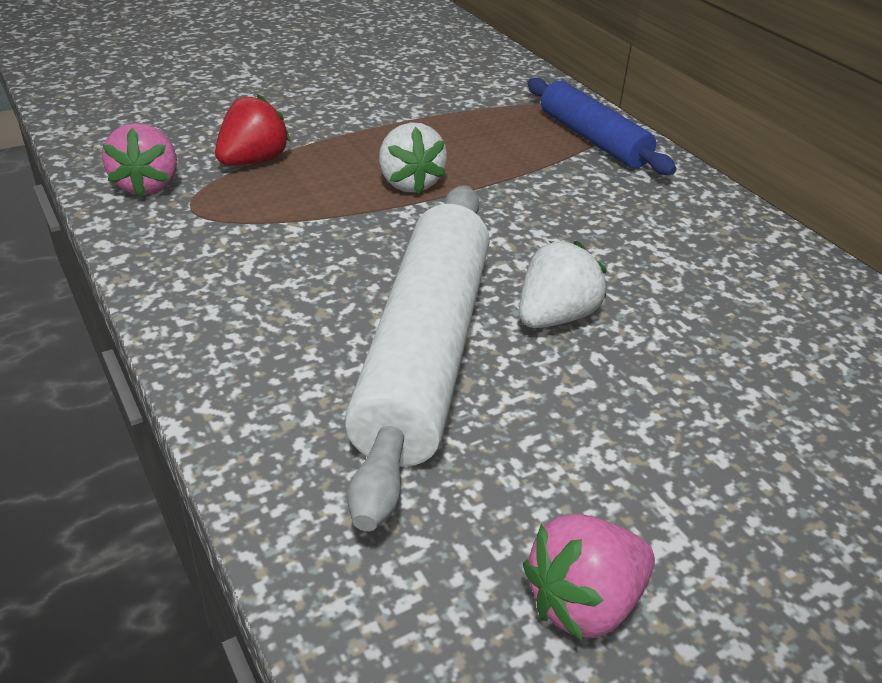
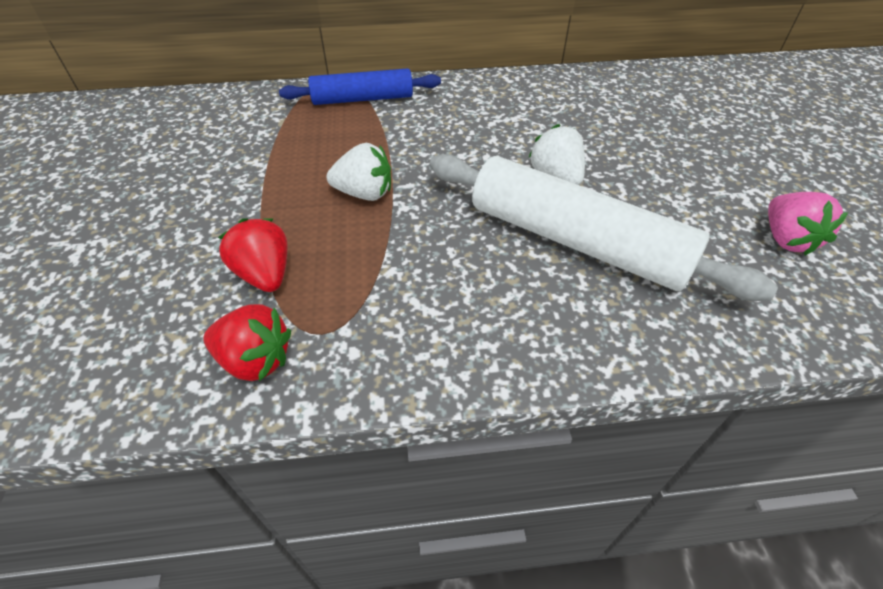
camera: 65 degrees left, 10 degrees up
pink strawberry [102,123,177,197] -> red strawberry [203,304,291,381]

